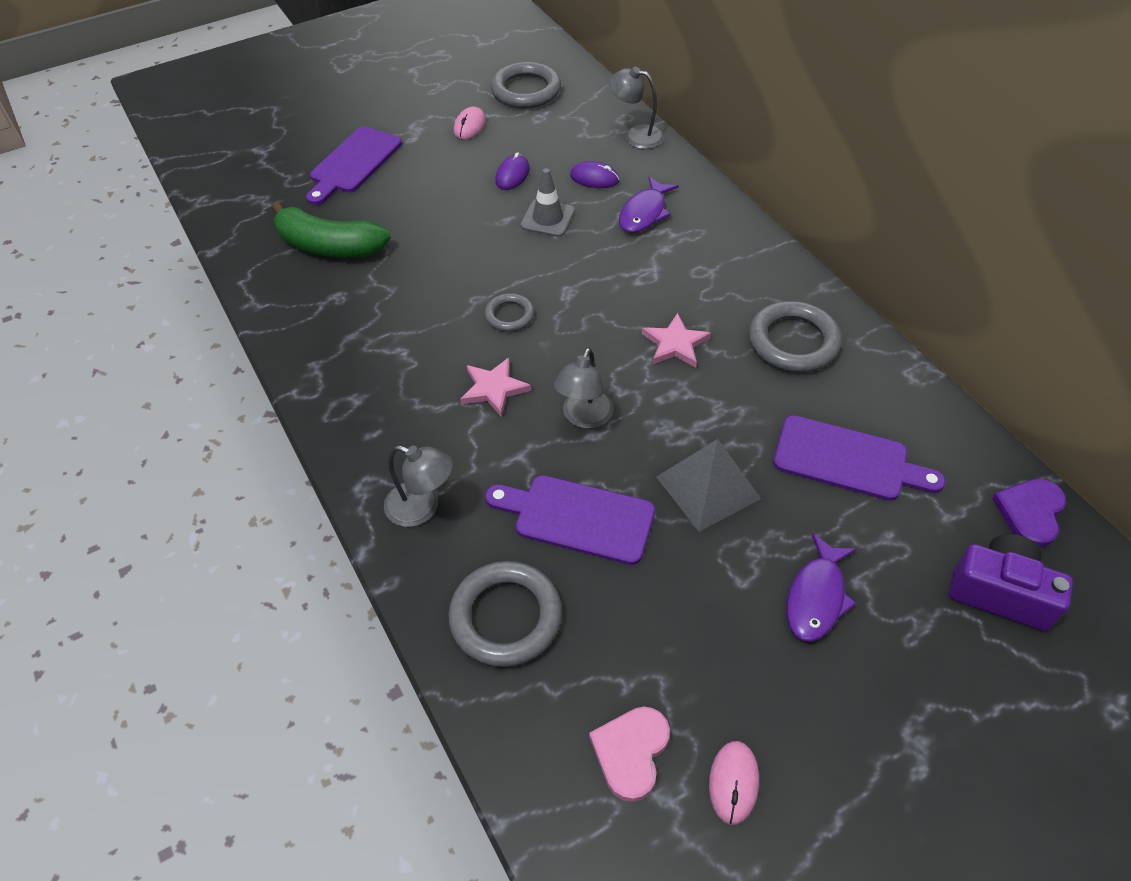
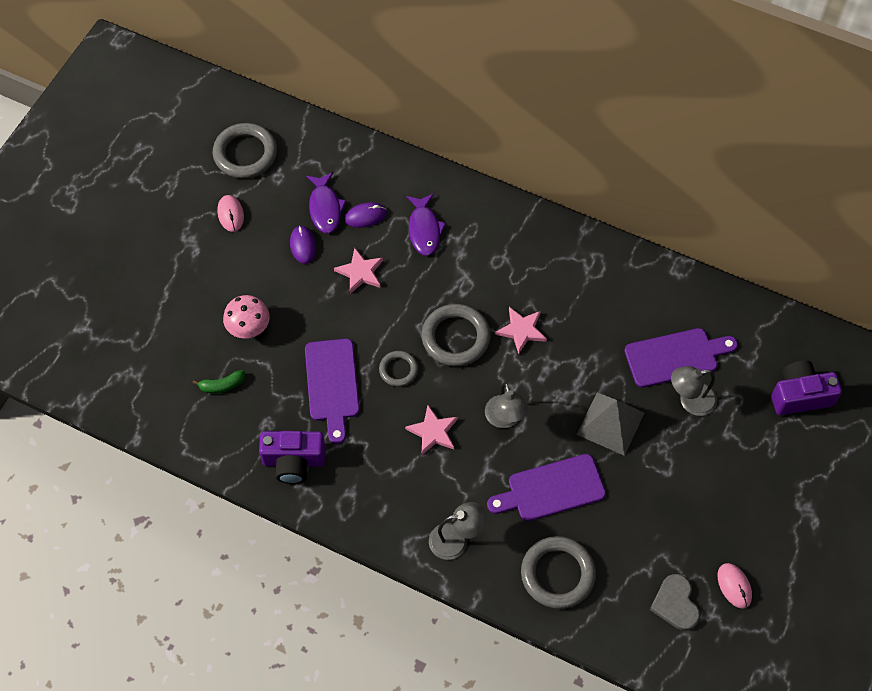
camera: 35 degrees left, 10 degrees up
green banana [271,201,391,258] -> green banana [192,370,245,393], size x0.46
purple cutting board [306,126,402,205] -> purple cutting board moved to [305,339,360,444]
grey traffic cone [520,168,575,237] -> pink star [334,248,383,294]
pink heart [589,706,670,802] -> grey heart [650,574,700,631]
grey lamp [609,67,664,149] -> grey lamp moved to [671,366,717,416]
grey ring [749,301,842,373] -> grey ring moved to [422,304,491,366]
purple fish [786,533,857,642] -> purple fish moved to [306,172,346,234]
purple heart [992,479,1066,548] -> none
none -> pink mushroom [223,295,270,339]
none -> purple camera [259,431,325,484]

